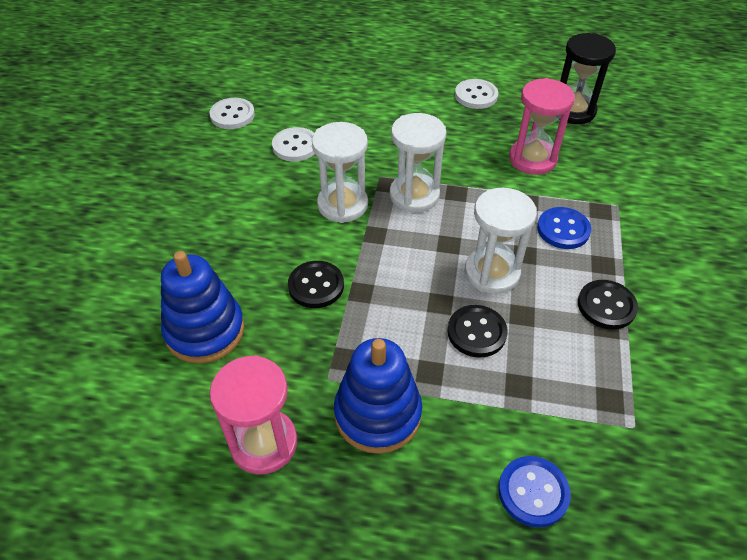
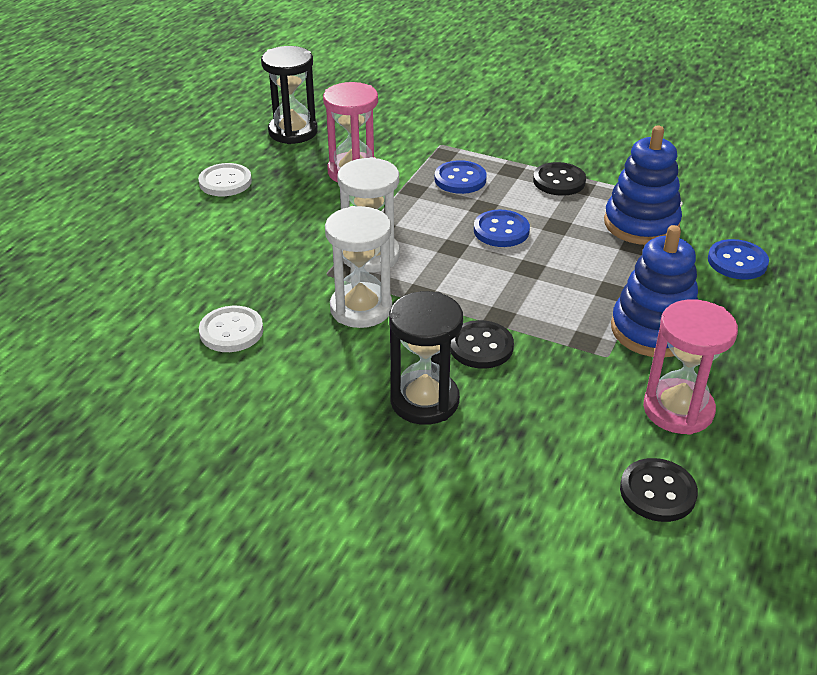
camera: 75 degrees left, 10 degrees down
blue stacking toy [161,251,245,363] -> blue stacking toy moved to [604,126,682,245]
white button [210,98,255,129] -> none
black button [447,305,508,358] -> black button moved to [620,458,698,522]
white hourglass [465,188,537,294] -> blue button [474,210,530,247]
none -> black hourglass [389,291,463,425]

